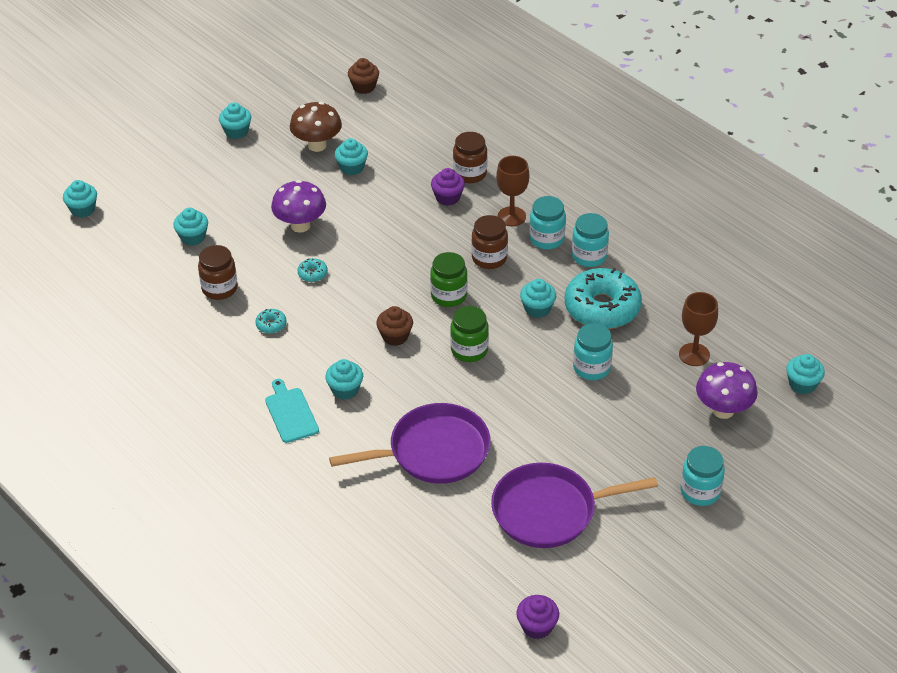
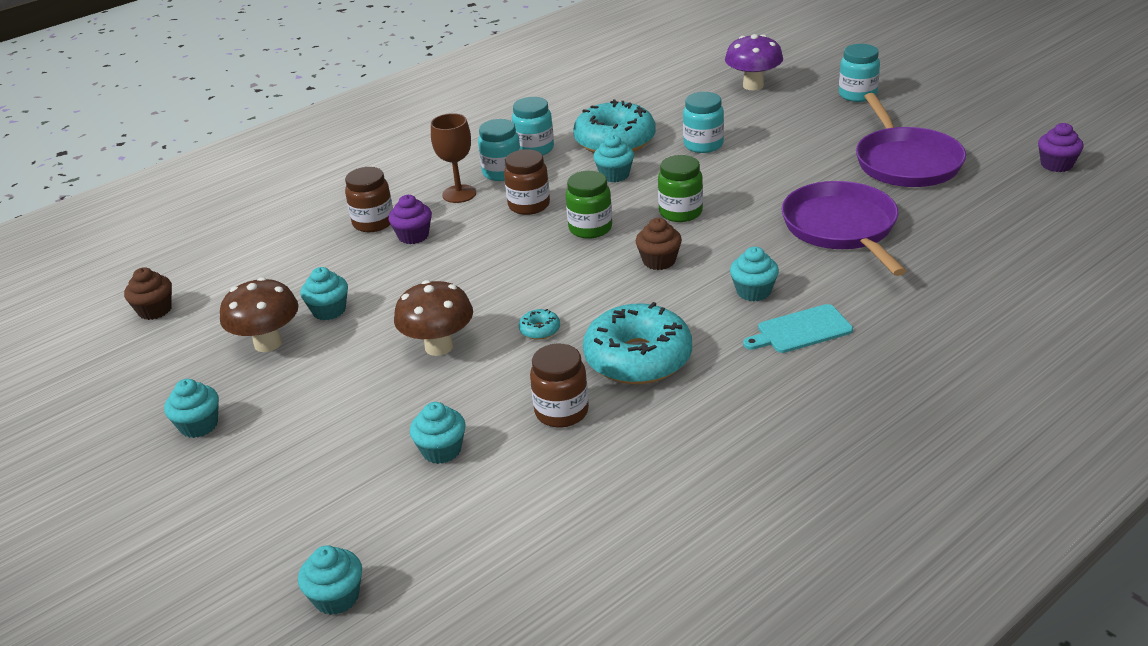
camera: 85 degrees left, 10 degrees down
turquoise donut [255,309,286,334] -> turquoise donut [583,302,692,384], size x2.50
purple mushroom [271,180,326,233] -> brown mushroom [394,280,473,356]
brown goblet [679,292,718,366] -> none
turquoise cupcake [786,354,825,394] -> none

